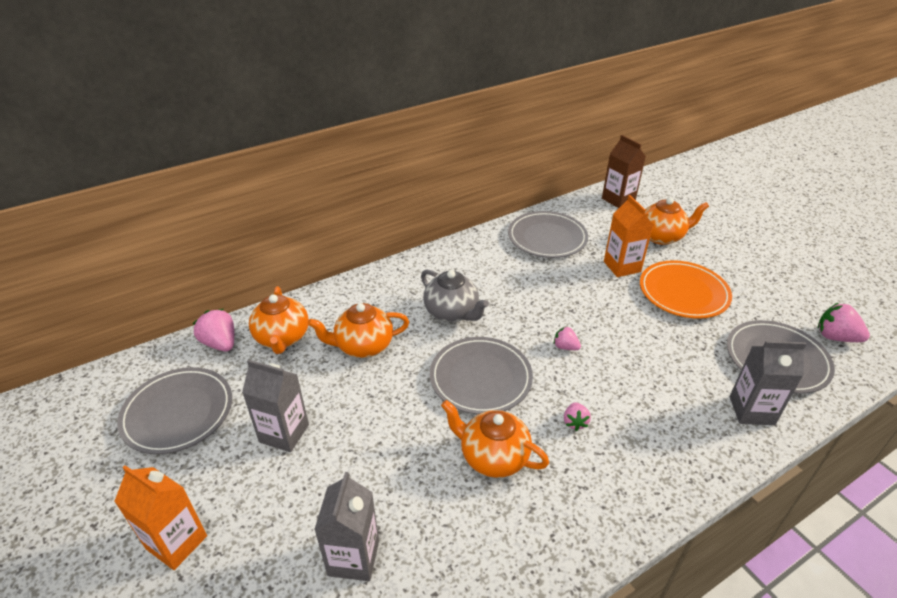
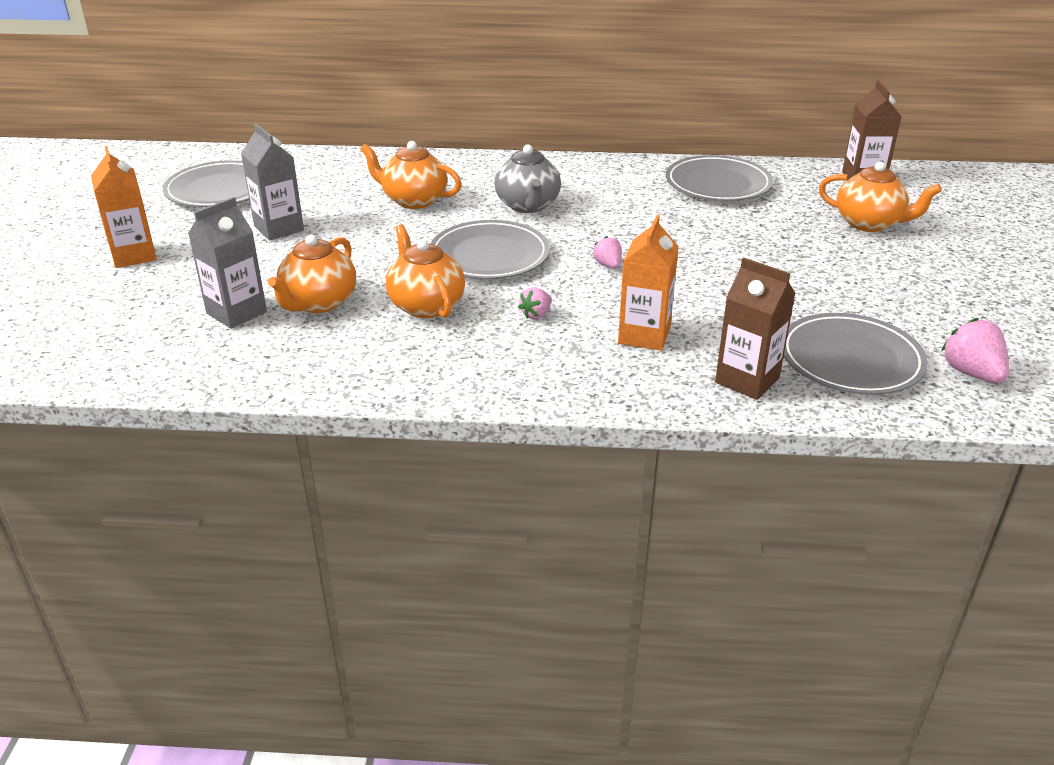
camera: 35 degrees right, 5 degrees down
pink strawberry [193,309,234,351] -> none
orange teapot [249,286,309,354] -> orange teapot moved to [268,234,356,313]
orange carton [604,195,654,277] -> orange carton moved to [618,215,679,351]
orange plate [640,260,732,319] -> none
grey carton [730,341,806,425] -> brown carton [715,257,796,400]

